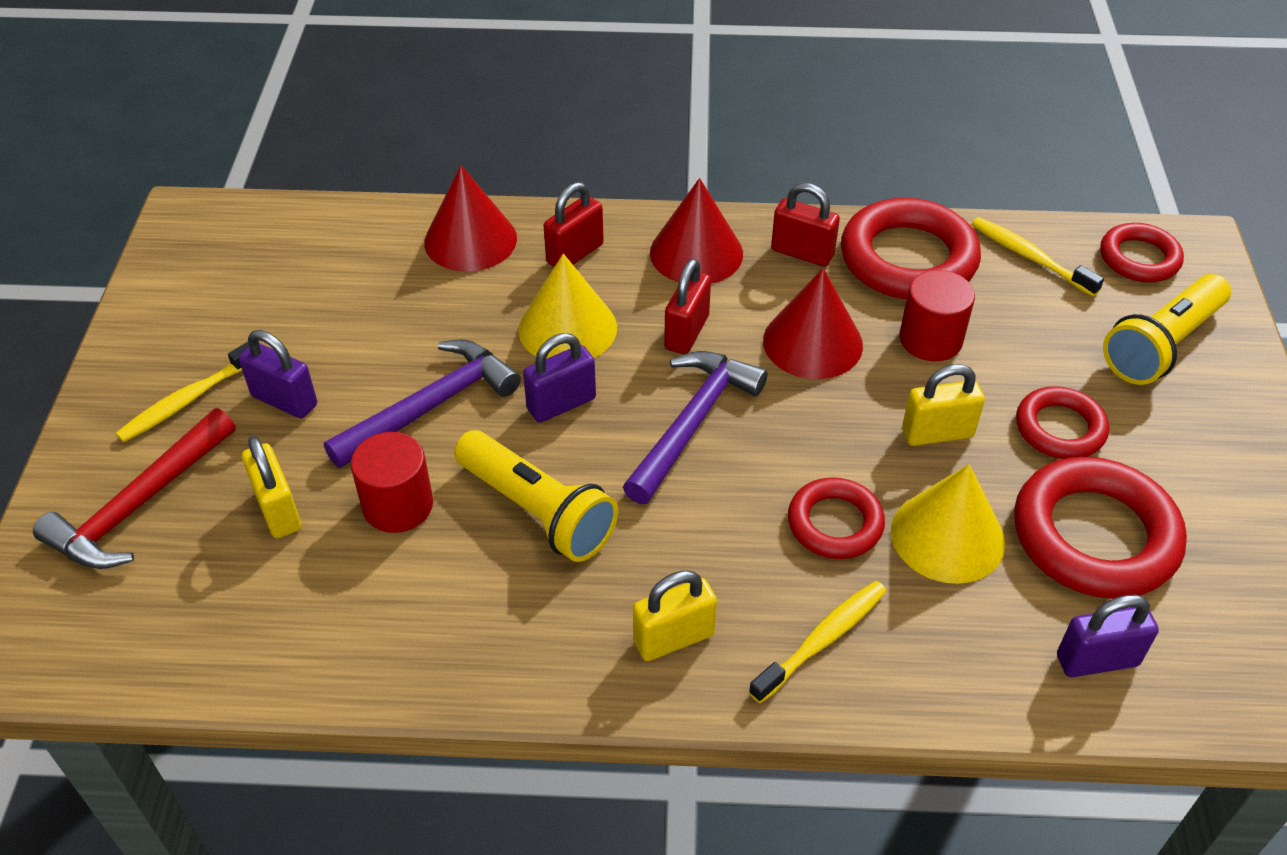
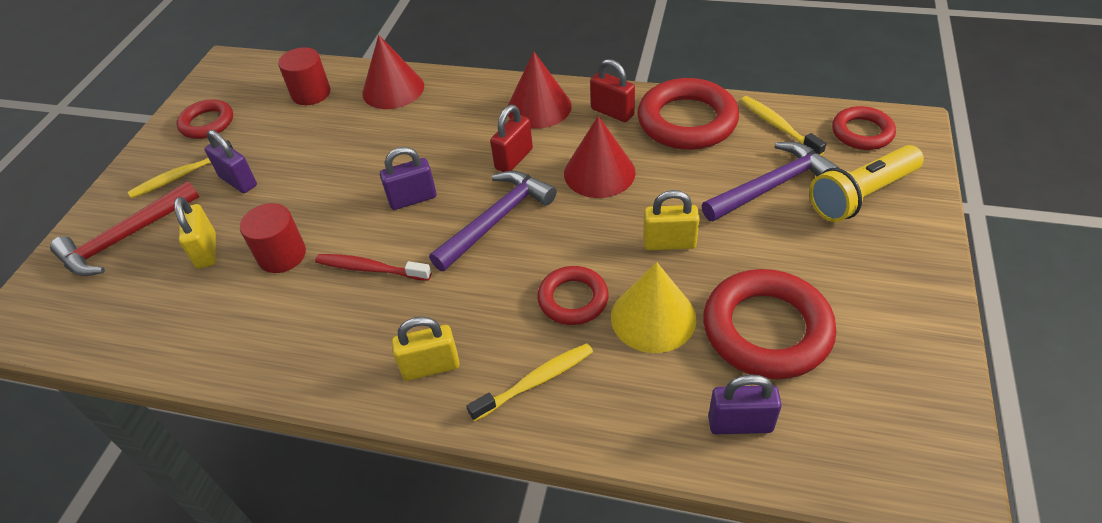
camera: 15 degrees right, 0 degrees up
purple hammer [324,339,521,468] -> purple hammer moved to [702,142,839,221]
yellow flashlight [454,430,618,562] -> red toothbrush [315,254,431,281]
yellow cone [518,254,617,359] -> none
red padlock [543,182,604,267] -> none
red cylinder [900,270,975,361] -> red cylinder moved to [278,47,330,105]
red ring [1016,386,1109,459] -> red ring moved to [177,99,233,139]

